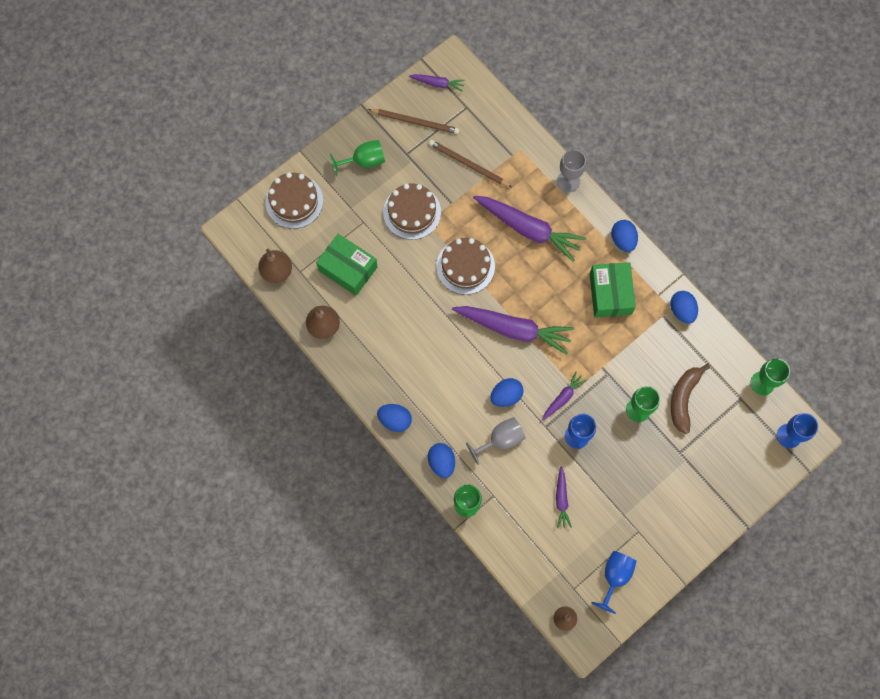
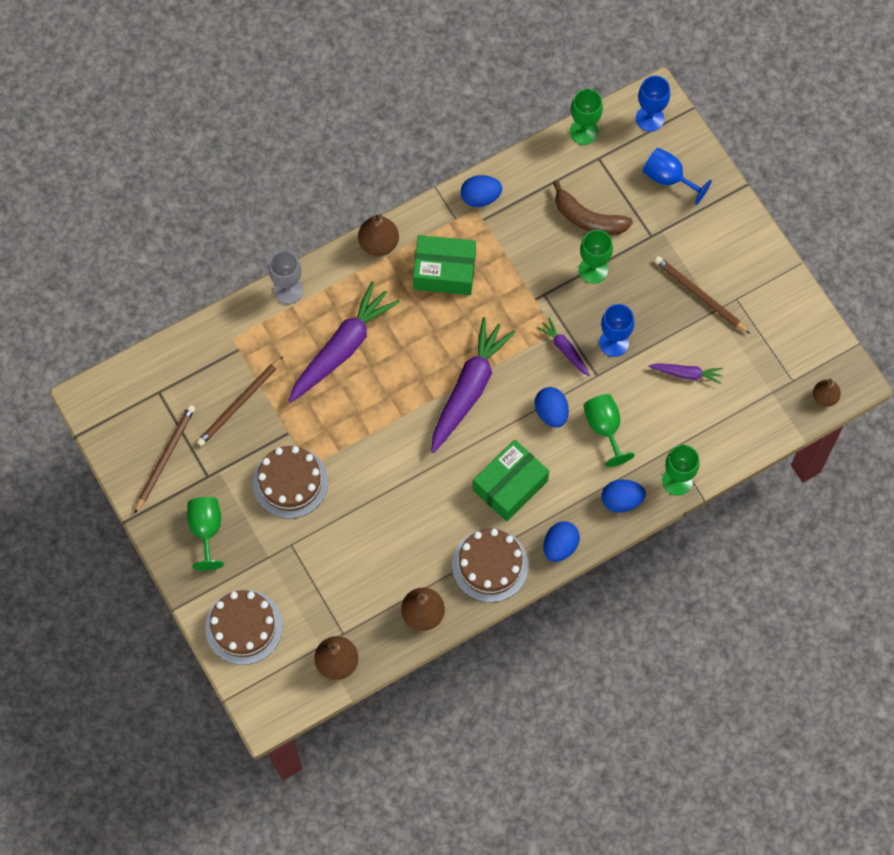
camera: 80 degrees left, 5 degrees down
green box [316,234,378,296] -> green box moved to [473,440,549,522]
purple carrot [409,74,465,92] -> none
brown cake [436,238,495,295] -> brown cake moved to [452,529,529,602]
grey goblet [466,417,526,465] -> green goblet [583,394,635,467]
blue goblet [592,551,637,614] -> blue goblet moved to [643,148,712,205]
blue egg [611,220,638,252] -> brown pear [358,214,399,256]
none -> brown pencil [655,256,750,334]

